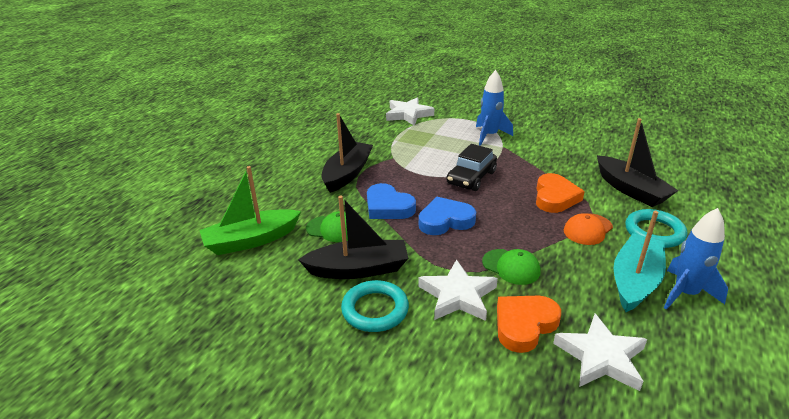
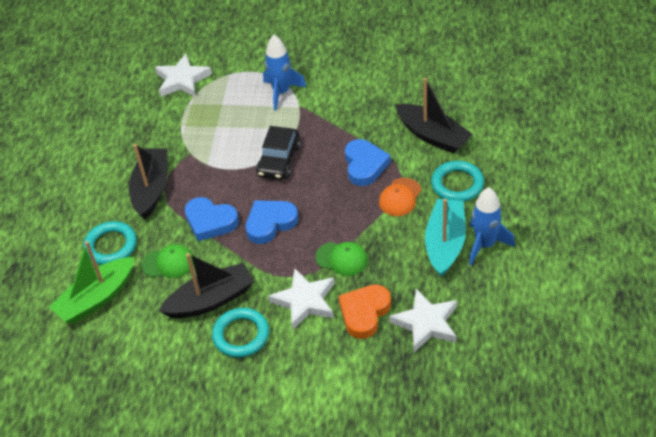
camera: 15 degrees left, 15 degrees up
orange heart [536,173,585,213] -> blue heart [345,139,391,186]
none -> turquoise ring [83,221,137,265]

